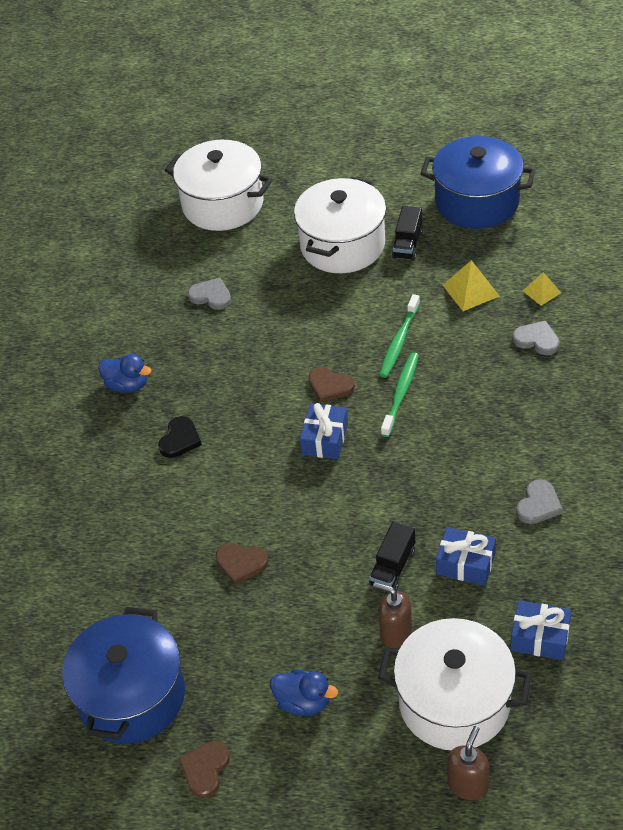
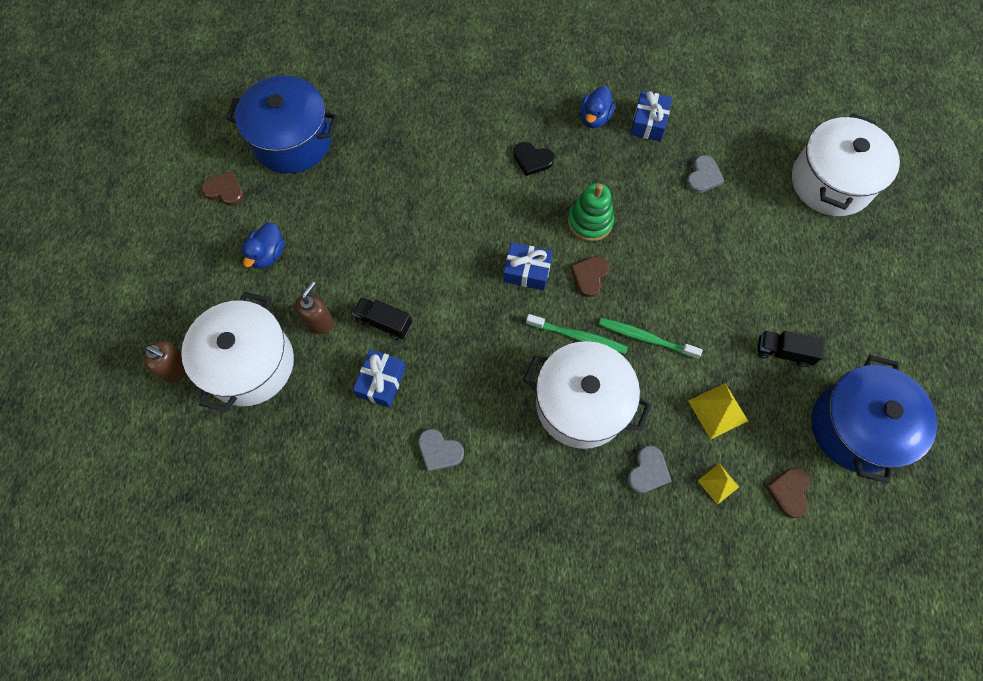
camera: 85 degrees right, 20 degrees up
brown heart [216,543,268,584] -> brown heart moved to [766,467,810,518]
white pot [294,177,386,273] -> white pot moved to [523,341,652,449]
blue gift [510,600,571,660] -> blue gift moved to [630,91,672,142]
none -> green stacking toy [568,183,614,241]

